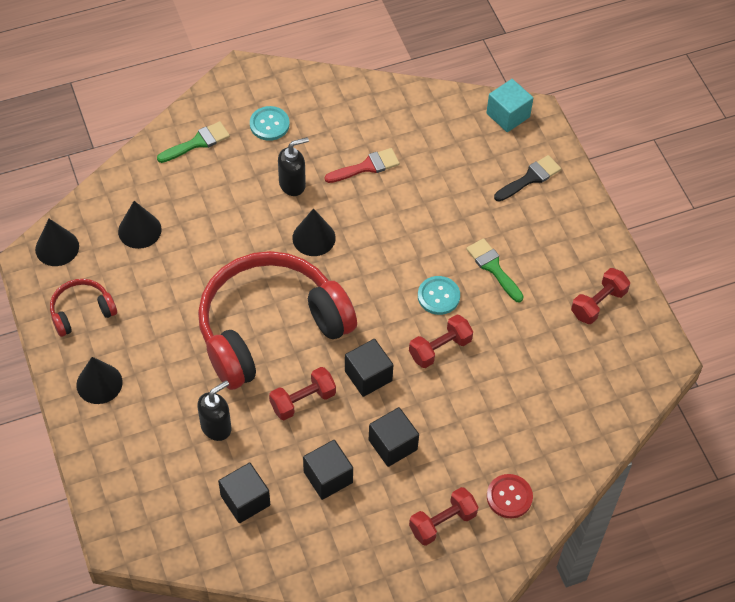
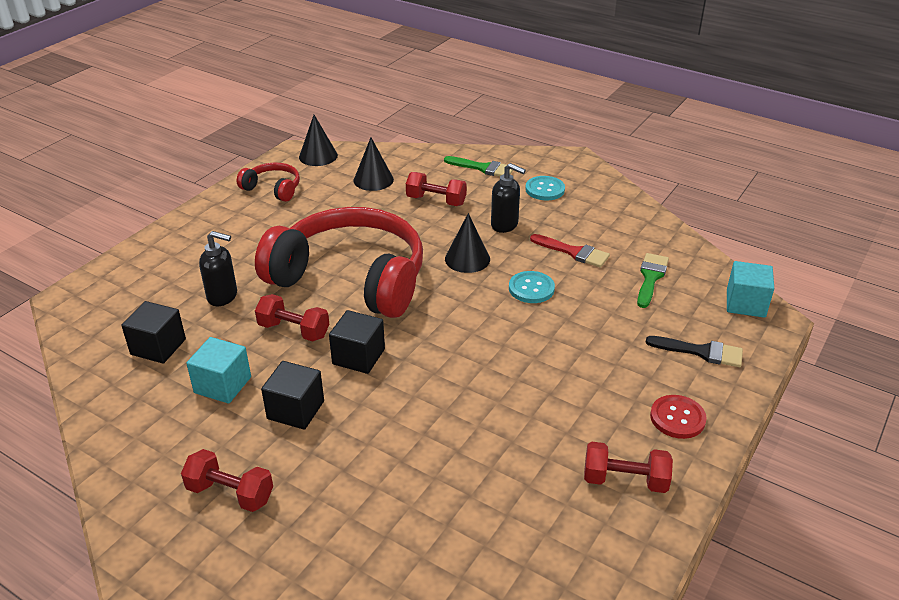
camera: 55 degrees right, 20 degrees down
black cone [76,357,123,404] -> none
black cube [303,440,353,500] -> turquoise cube [186,337,251,404]
red dumbbell [409,315,473,368] -> red dumbbell moved to [406,172,467,206]
turquoise button [418,276,460,315] -> turquoise button moved to [509,271,555,303]
green brush [466,238,524,302] -> green brush moved to [637,253,669,308]
red button [487,474,533,518] -> red button moved to [650,395,707,439]

